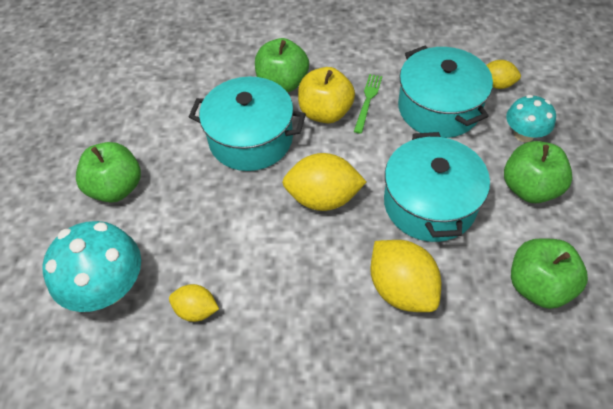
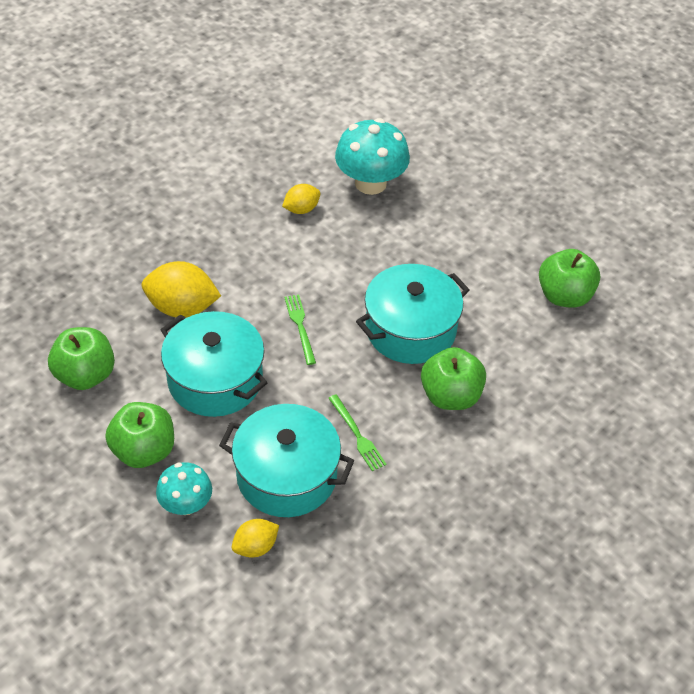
camera: 130 degrees right, 5 degrees down
green apple [76,142,141,203] -> green apple moved to [539,249,600,308]
yellow lemon [282,153,366,211] -> green fork [284,294,316,365]
yellow apple [298,67,355,123] -> none

